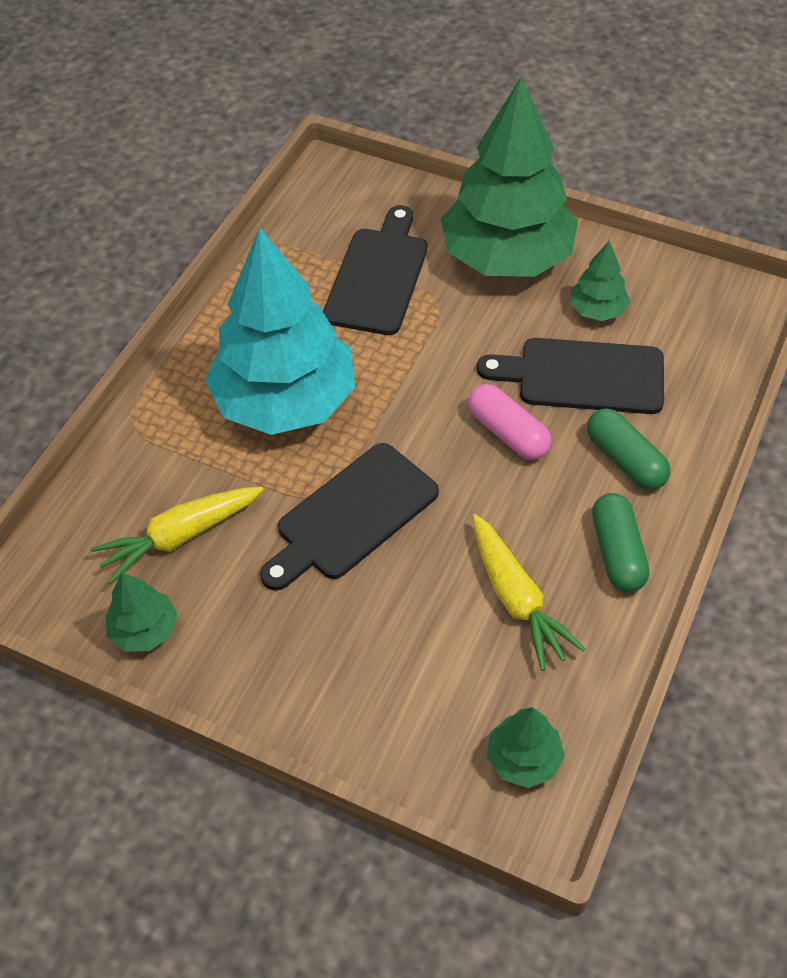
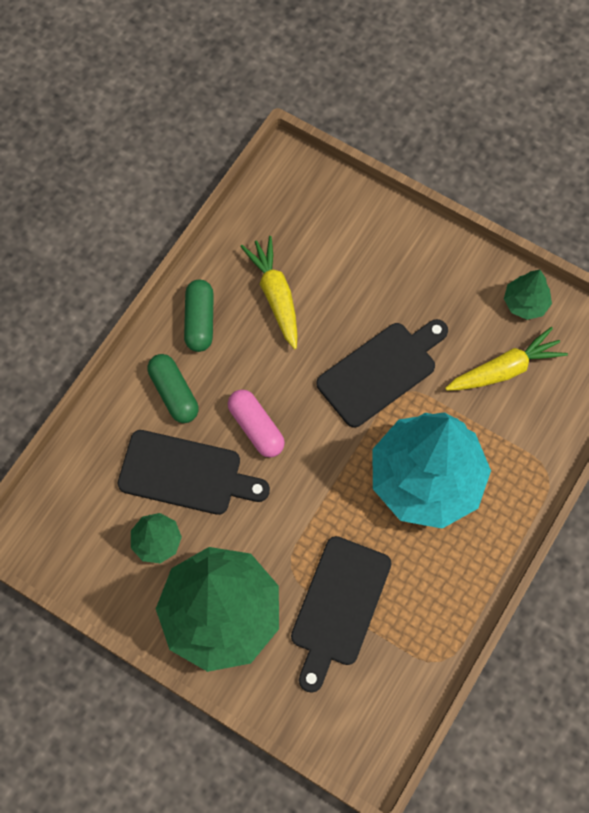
camera: 175 degrees left, 15 degrees up
green tree [487,707,565,788] -> none

